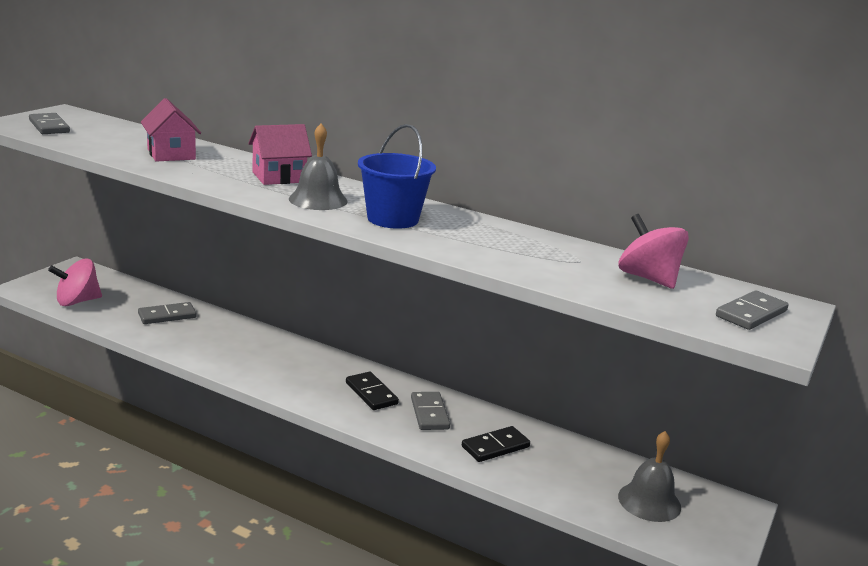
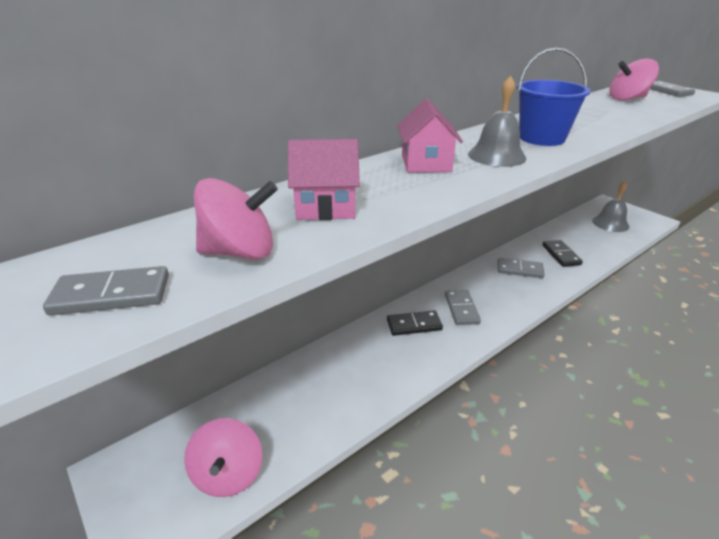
camera: 65 degrees left, 10 degrees up
grey domino [138,302,197,324] -> grey domino moved to [445,290,481,325]
black domino [346,372,399,410] -> black domino moved to [387,310,443,336]
none -> pink spinning top [194,178,278,260]

